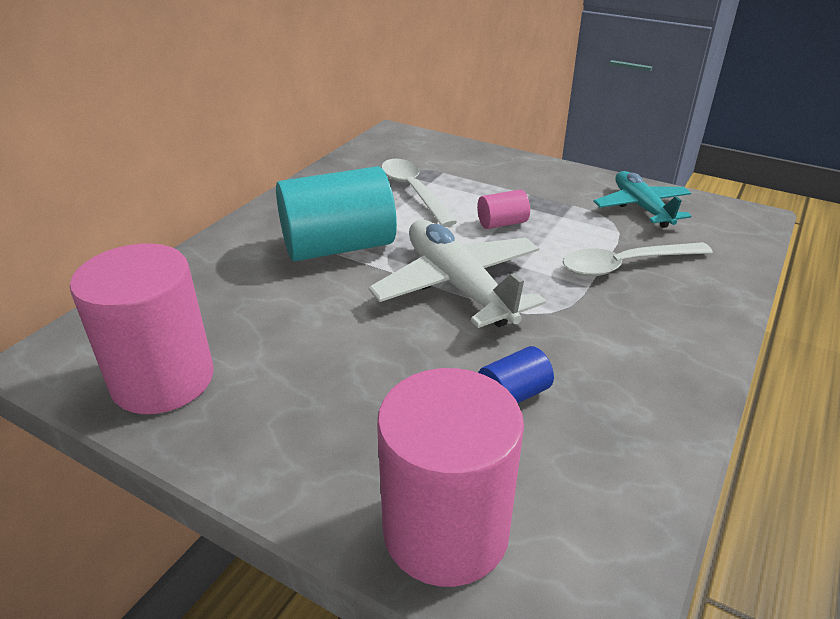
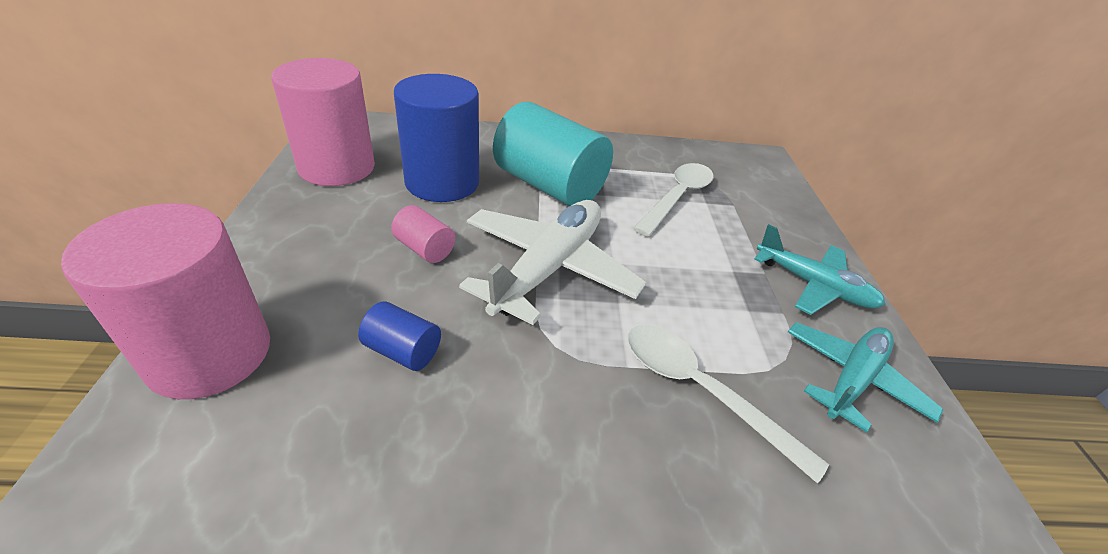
camera: 55 degrees right, 5 degrees up
pink cylinder [477,190,530,229] -> pink cylinder moved to [391,205,455,263]
none -> blue cylinder [394,74,479,202]
none -> turquoise plane [754,224,885,315]

